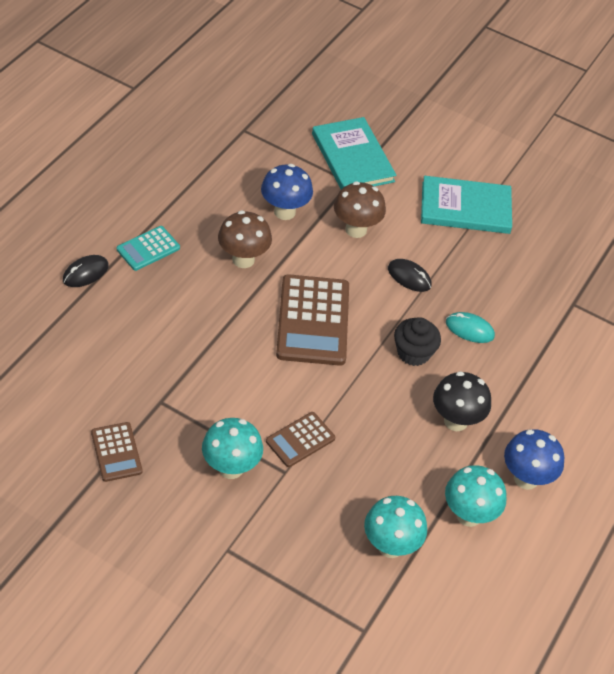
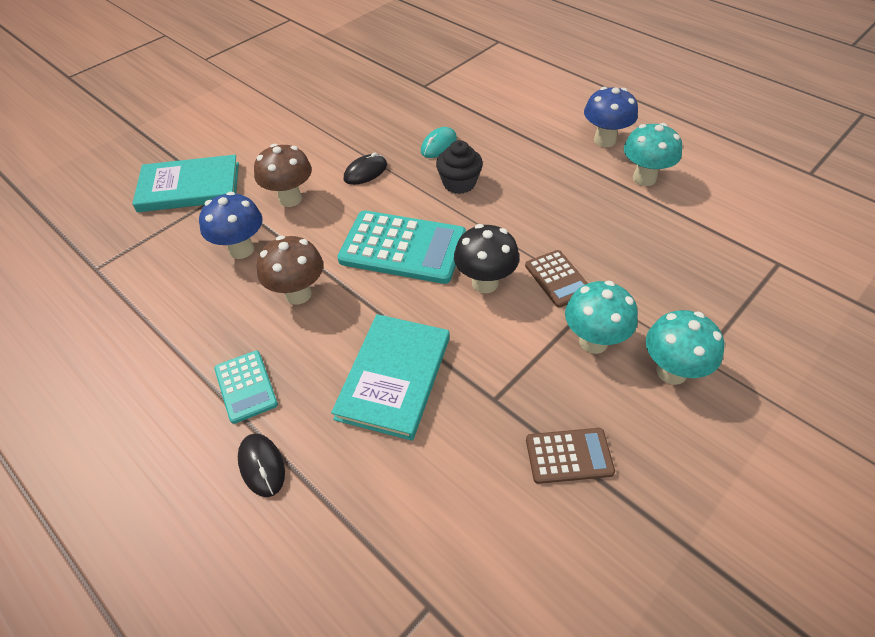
camera: 70 degrees left, 0 degrees up
brown calculator [276,274,349,366] -> turquoise calculator [337,210,466,284]
turquoise mushroom [364,496,427,558] -> turquoise mushroom moved to [646,310,724,385]
turquoise book [421,176,512,234] -> turquoise book moved to [331,314,450,441]
black mushroom [433,371,491,431] -> black mushroom moved to [454,224,519,293]

